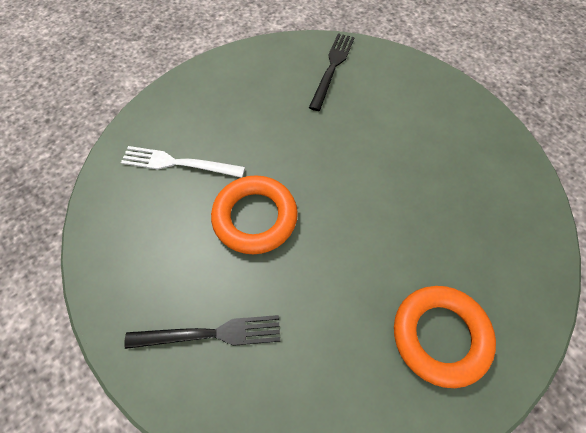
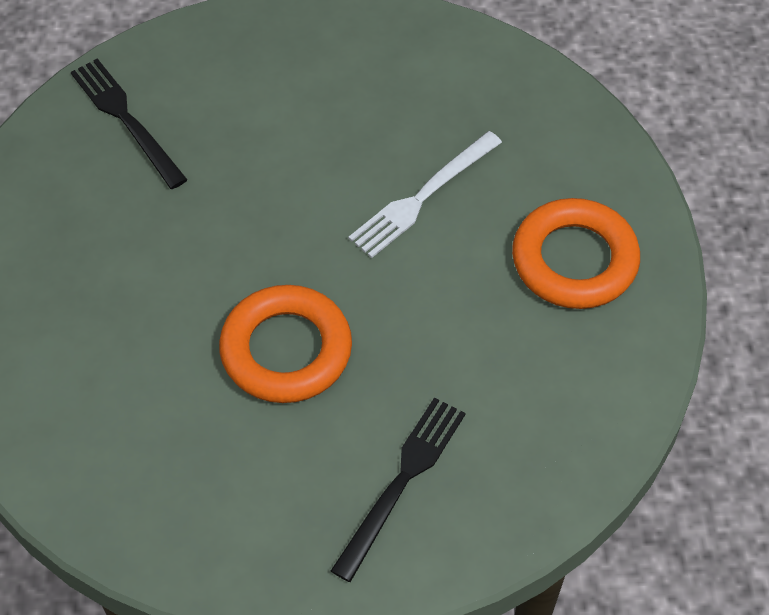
camera: 55 degrees left, 5 degrees down
white fork [121,146,245,178] -> white fork moved to [348,131,502,258]

